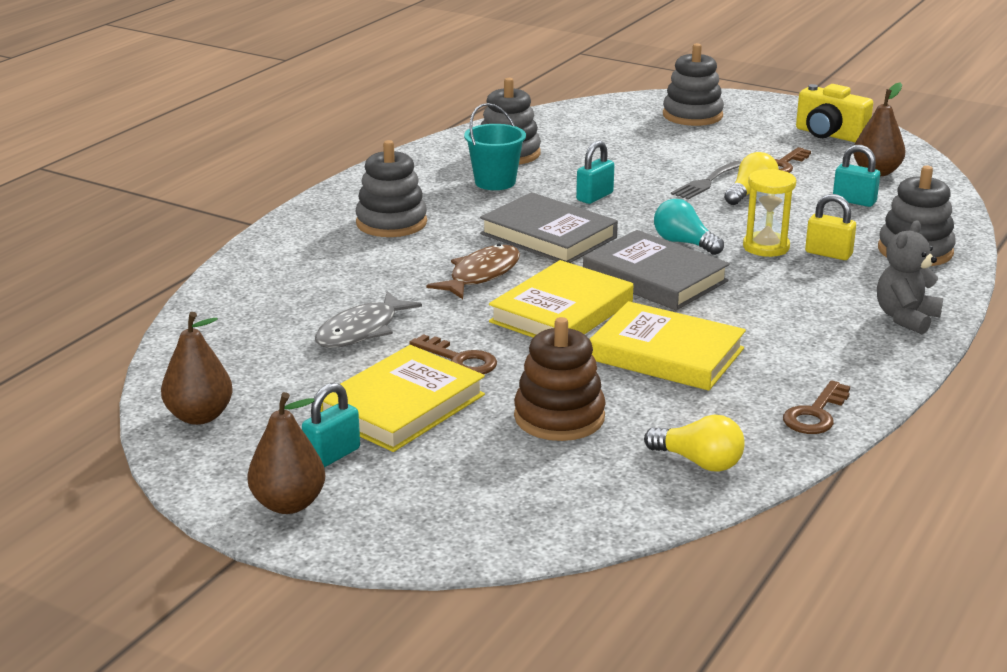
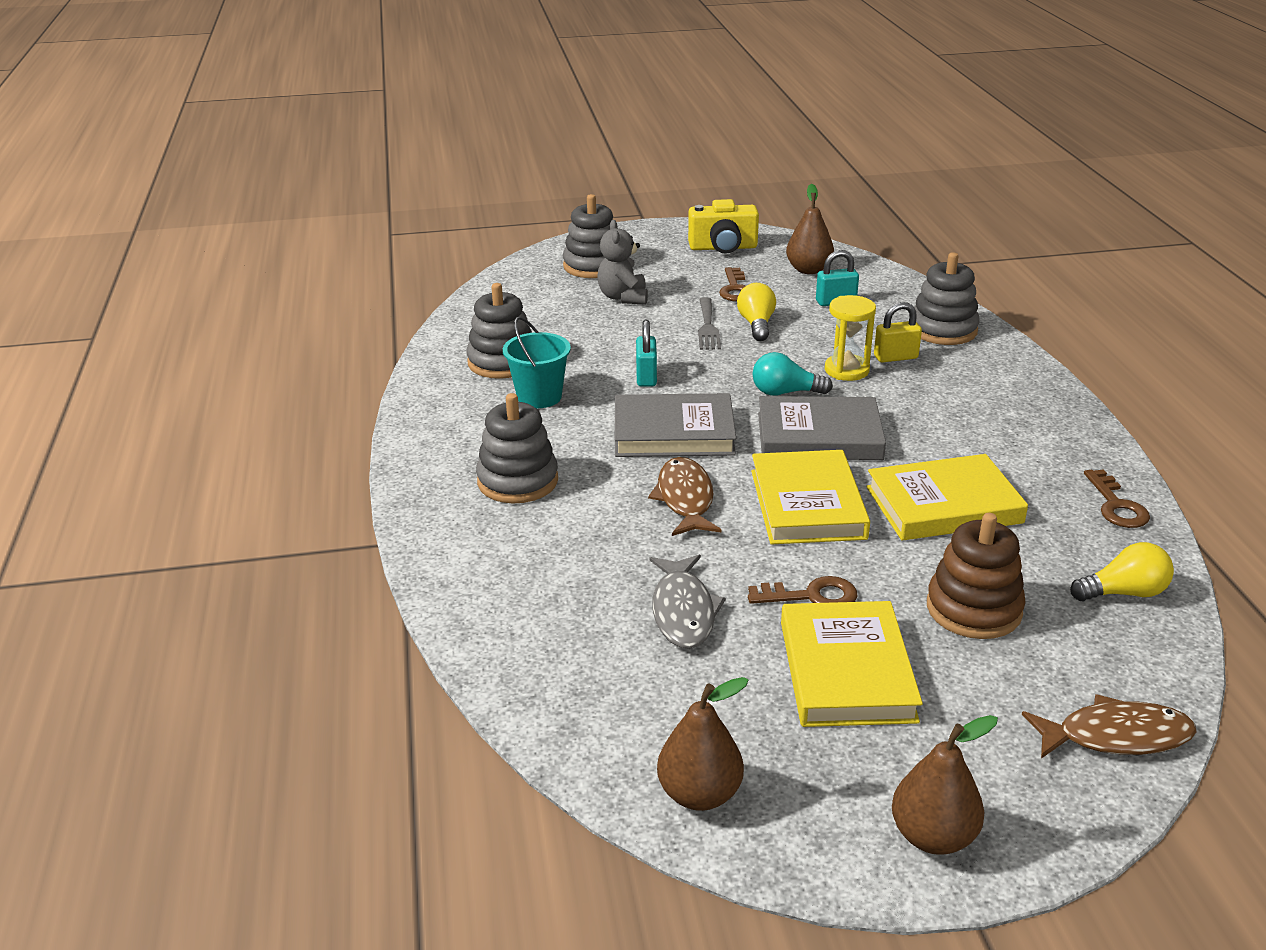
camera: 40 degrees left, 5 degrees up
turquoise padlock [302,382,360,467] -> none
grey teddy bear [877,221,943,334] -> grey teddy bear moved to [597,220,648,305]
none -> brown fish [1022,694,1197,759]

